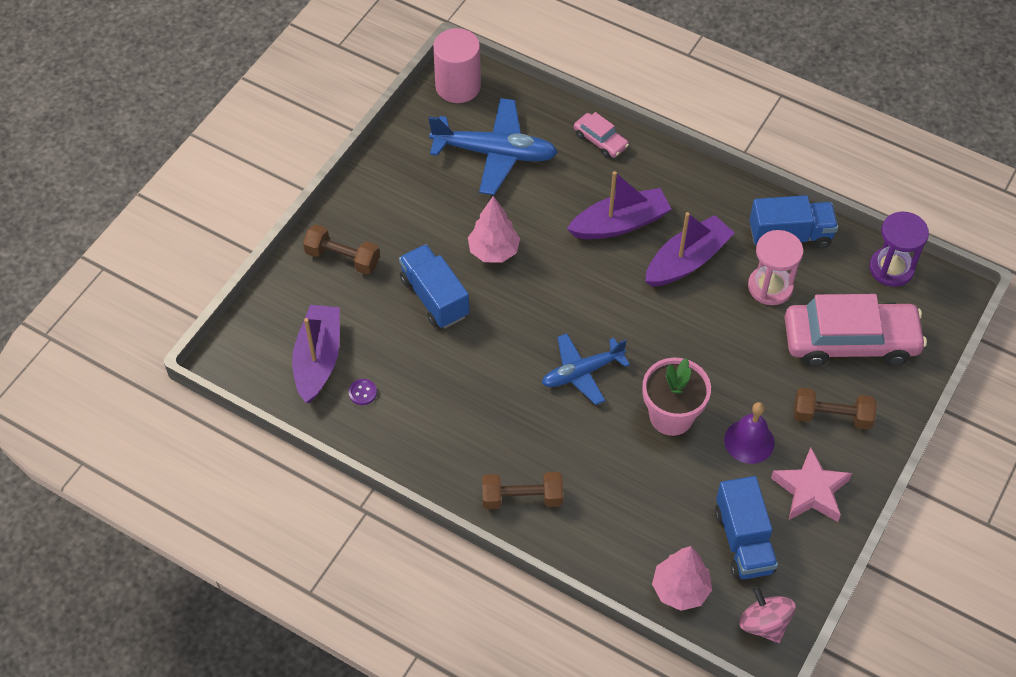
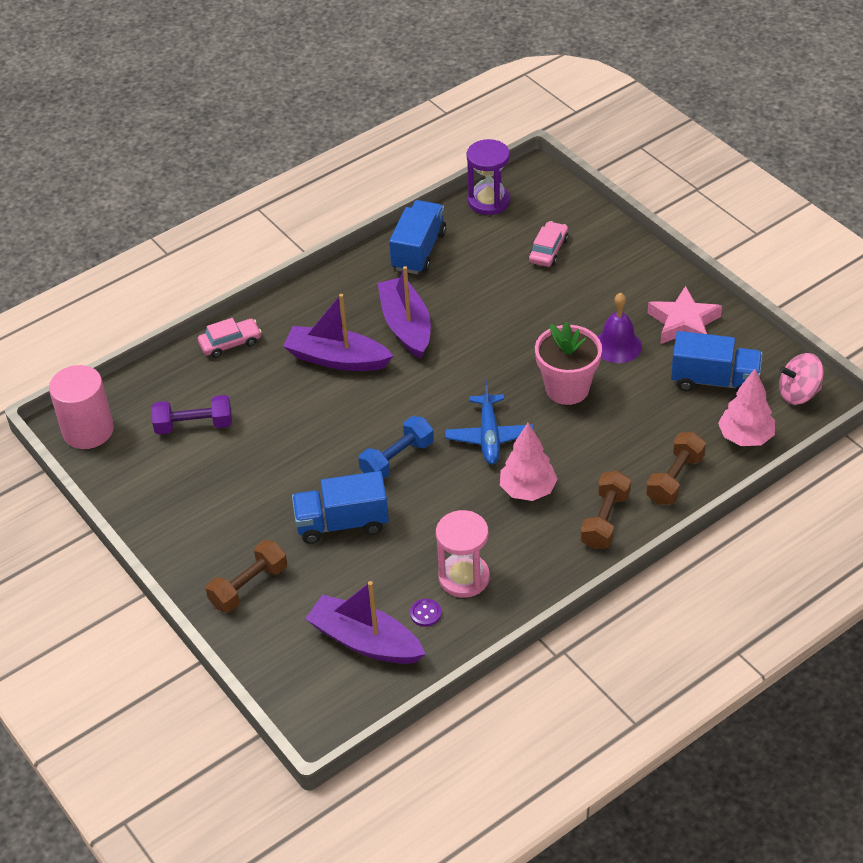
camera: 65 degrees left, 10 degrees down
blue plane [428,98,558,195] -> purple dumbbell [151,395,232,435]
pink tree [468,196,520,263] -> pink tree moved to [500,423,558,501]
purple boat [567,171,672,239] -> purple boat turned 75 degrees counterclockwise [283,294,393,371]
pink hourglass [748,230,803,305] -> pink hourglass moved to [436,510,490,598]
pink car [785,294,927,367] -> pink car [529,221,569,267], size x0.46
brown dumbbell [794,388,877,430] -> brown dumbbell moved to [646,432,706,505]
none -> blue dumbbell [359,416,434,479]

